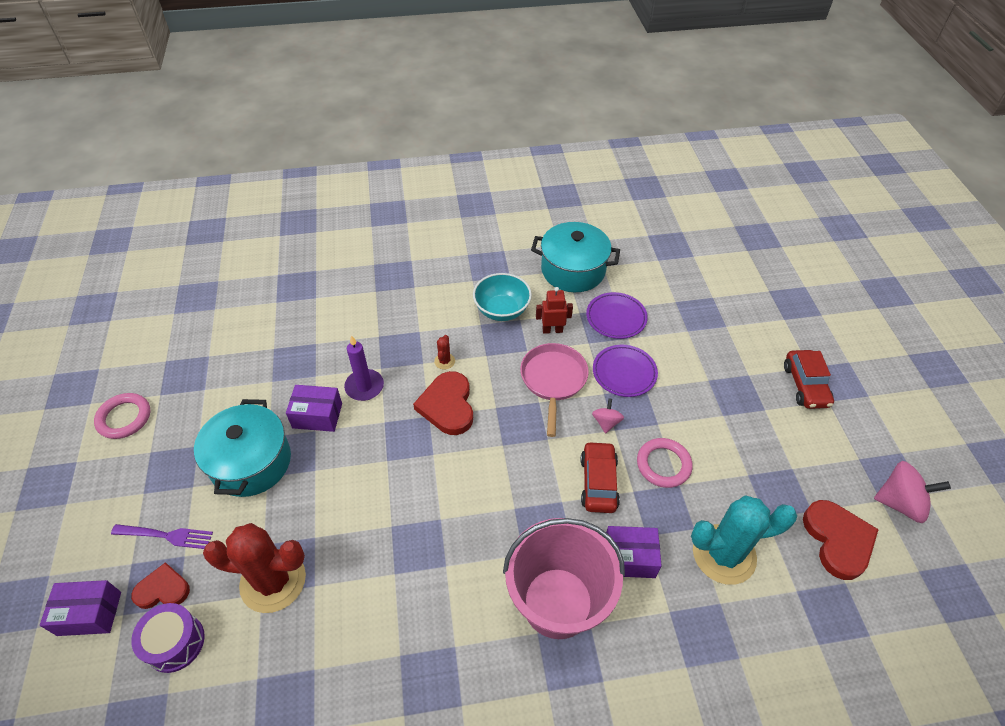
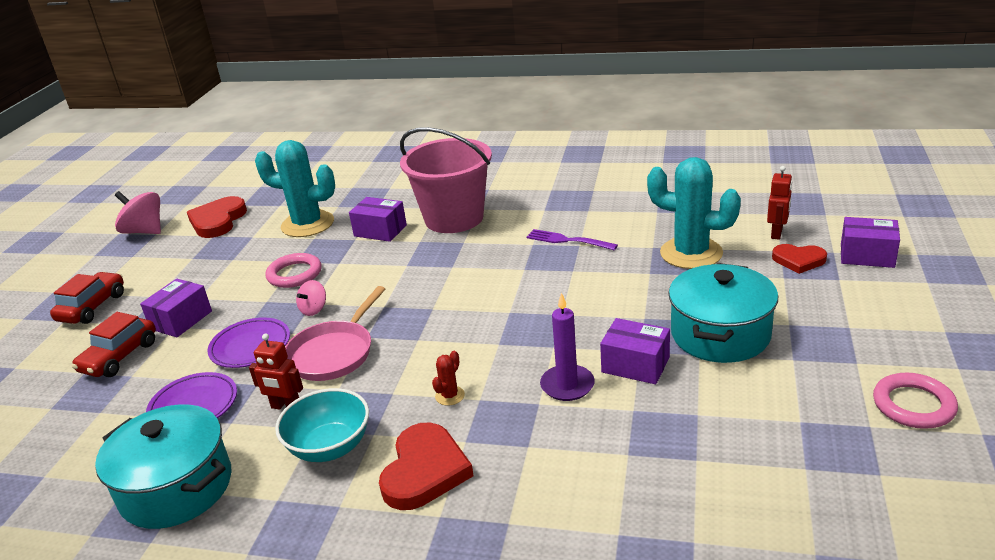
camera: 155 degrees left, 20 degrees down
purple fork [111,524,213,549] -> purple fork moved to [526,229,618,250]
purple drum [131,603,205,673] -> red robot [767,166,792,240]
red cactus [203,523,306,613] -> turquoise cactus [647,157,741,269]
red heart [413,371,473,435] -> red heart moved to [379,423,474,510]
red car [581,441,620,513] -> red car moved to [71,312,156,377]
none -> purple box [140,279,212,337]

